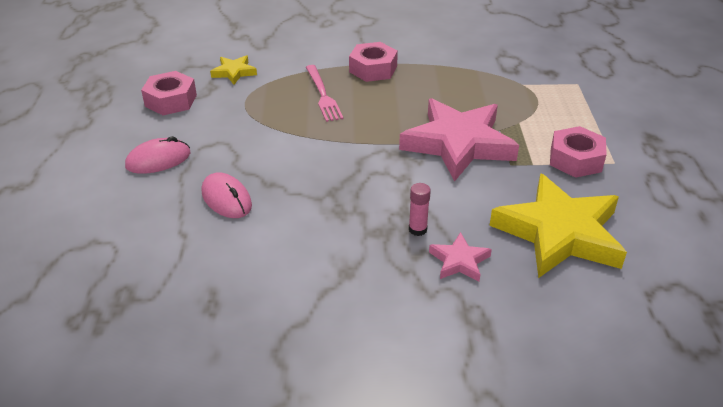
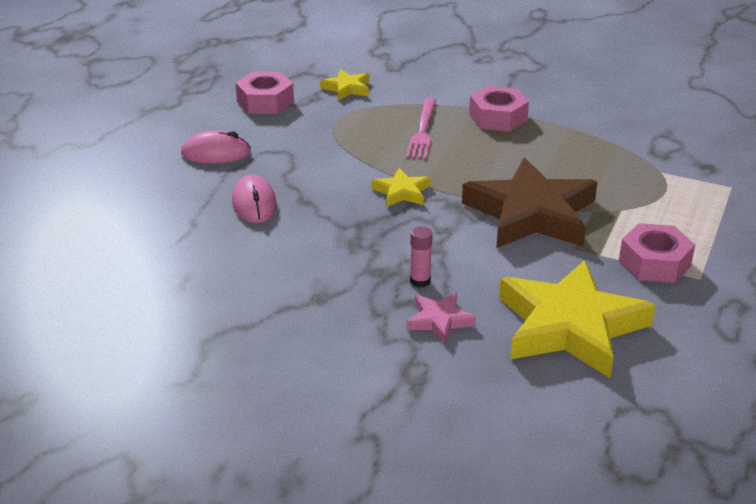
camera: 25 degrees right, 5 degrees down
pink star [399,98,519,182] -> brown star [462,158,597,248]
none -> yellow star [372,168,431,207]

